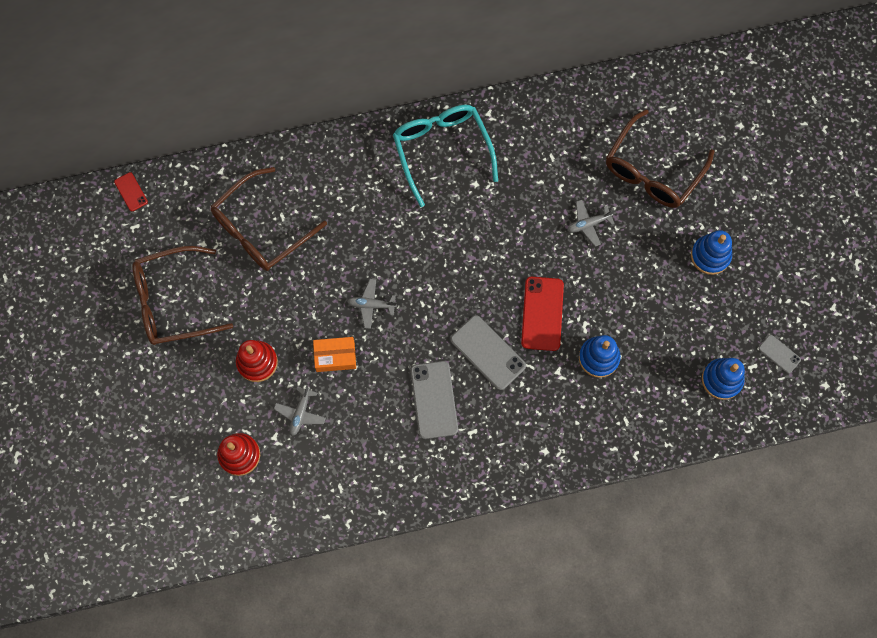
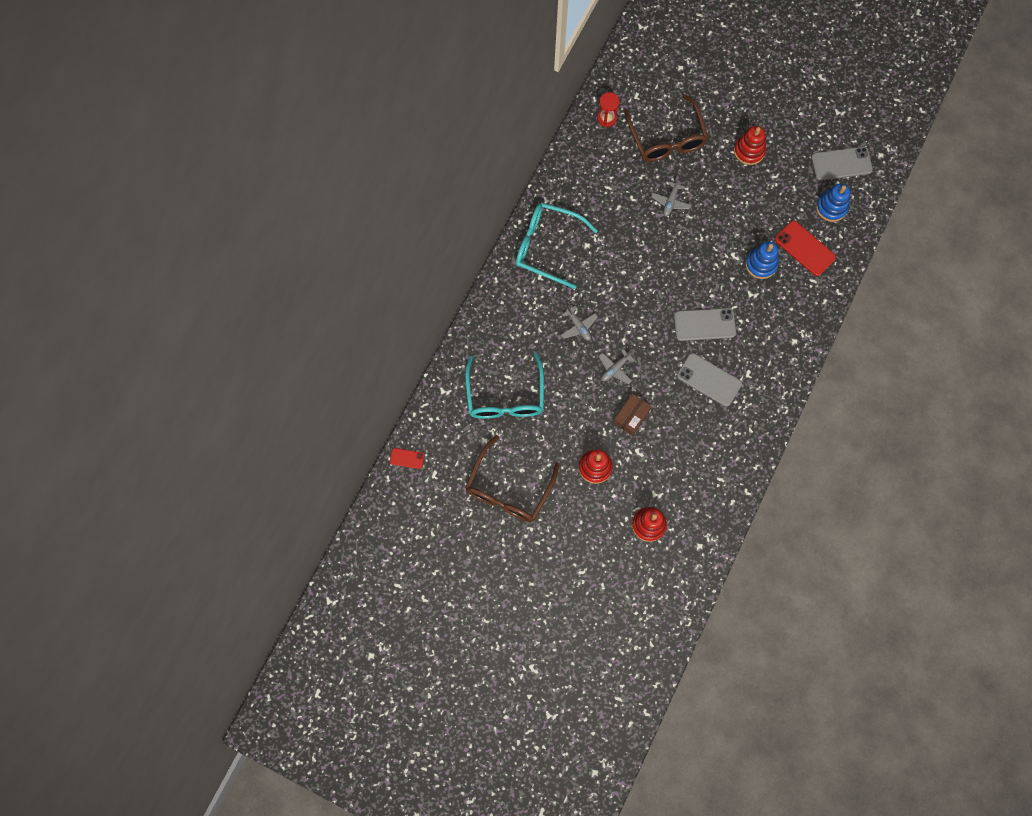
camera: 50 degrees left, 0 degrees up
brown glasses [210,167,327,271] -> turquoise glasses [465,352,544,419]
grey plane [274,385,326,436] -> grey plane moved to [561,305,598,341]
orange box [313,337,356,372] -> brown box [613,394,652,436]
red phone [521,277,564,351] -> red phone moved to [775,220,836,276]
blue stacking toy [691,230,732,275] -> red stacking toy [734,126,766,165]
grey phone [759,335,801,373] -> grey phone [811,146,873,181], size x1.87
none -> red hourglass [597,92,620,127]

